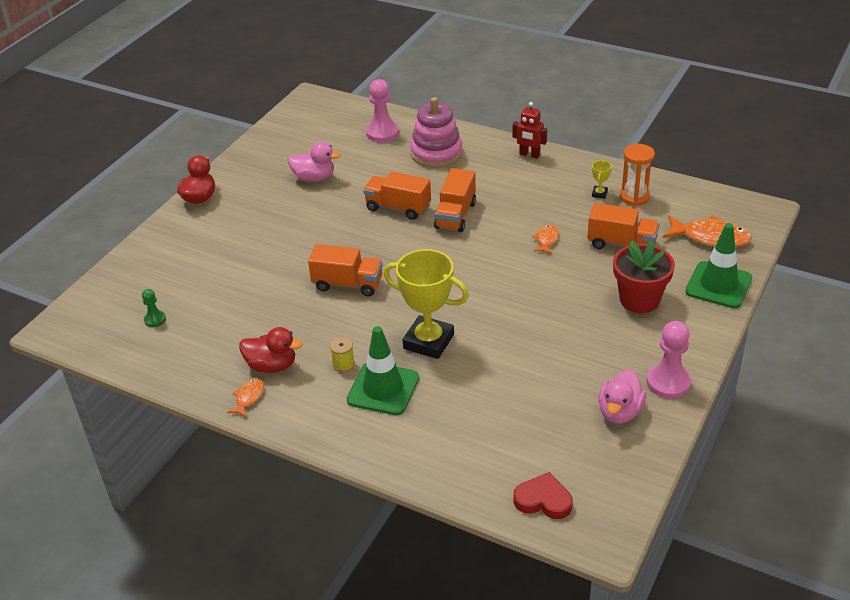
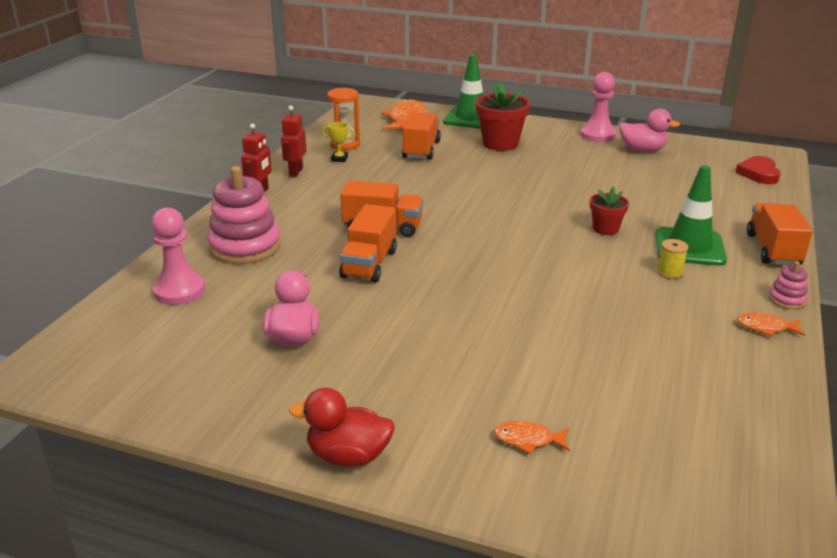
camera: 100 degrees left, 10 degrees down
green pawn [142,289,166,327] -> none
red duck [239,327,303,373] -> none
orange truck [308,244,383,297] -> orange truck moved to [747,203,813,265]
yellow trophy [384,249,469,359] -> red flower pot [590,187,629,235]
orange fish [532,225,559,254] -> orange fish moved to [494,421,570,454]
none -> red robot [281,105,306,177]
none -> pink stacking toy [768,261,808,309]

